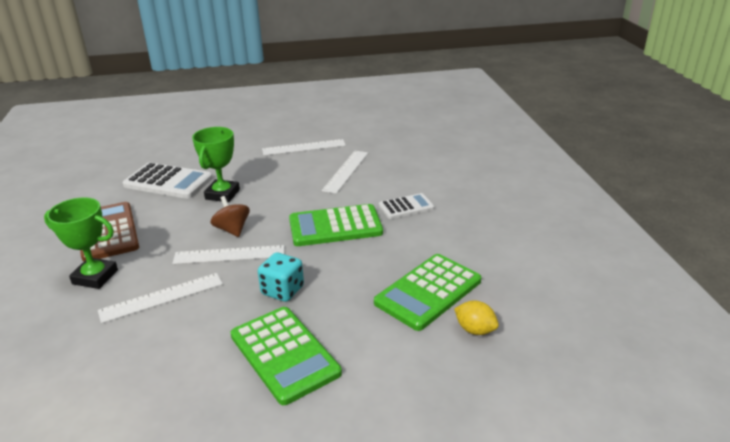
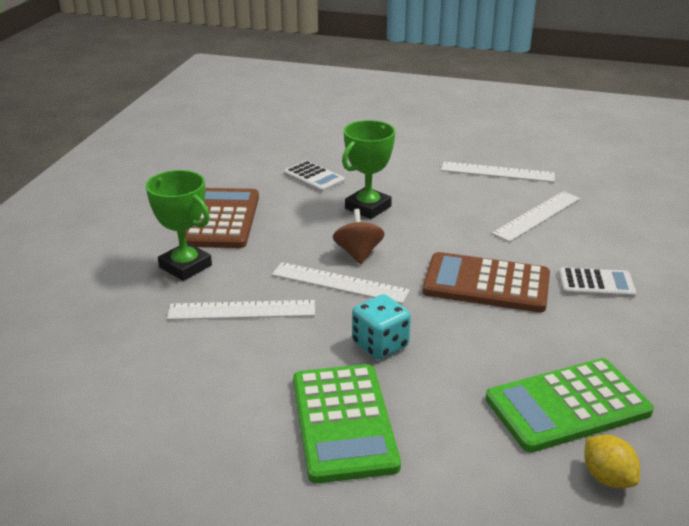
camera: 25 degrees right, 0 degrees up
white calculator [123,163,213,199] -> white calculator [284,161,345,192], size x0.59
green calculator [289,204,383,246] -> brown calculator [422,252,550,312]

